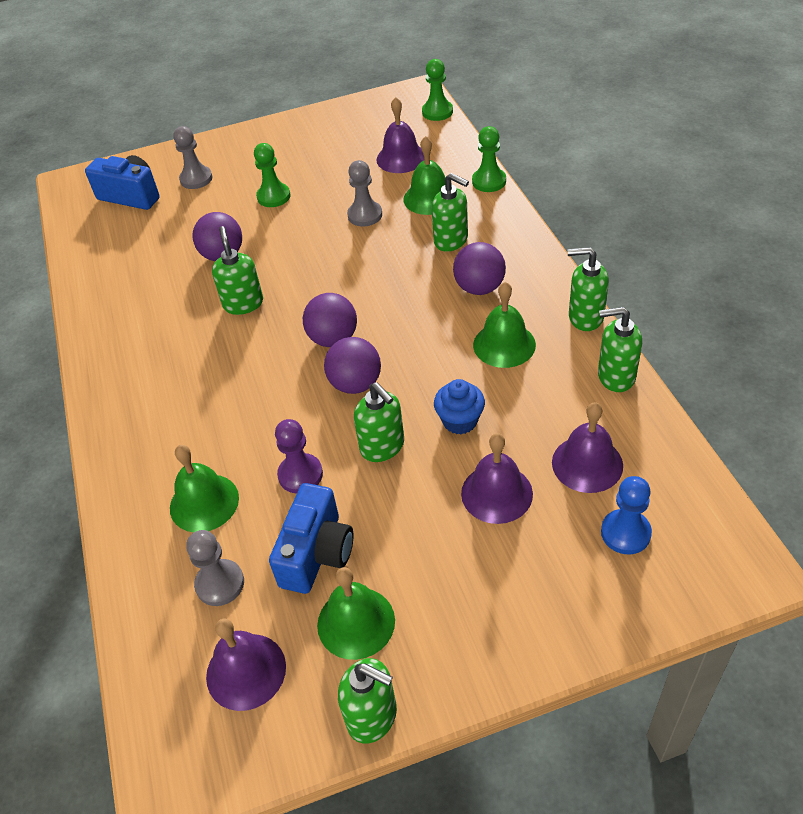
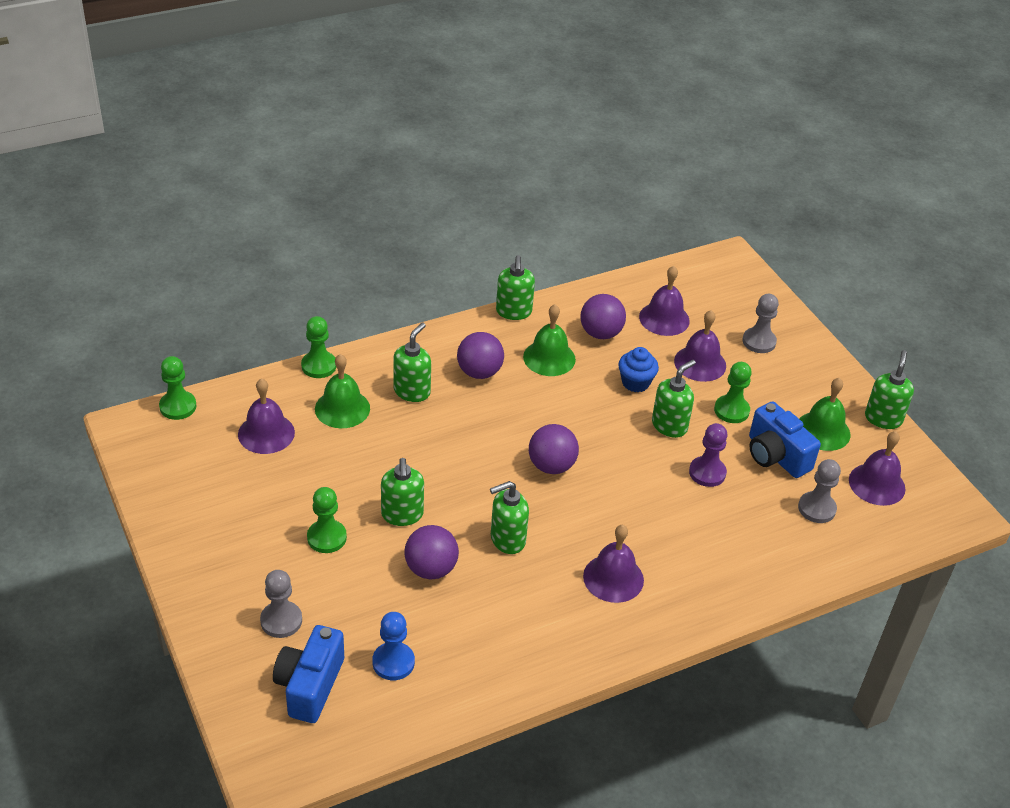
camera: 105 degrees left, 5 degrees down
green bell [170,445,239,532] -> none
blue camera [269,483,354,594] -> blue camera turned 135 degrees counterclockwise [749,401,821,478]
purple ball [324,337,381,394] -> purple ball moved to [580,294,626,339]
grey pawn [347,160,382,227] -> grey pawn moved to [742,294,779,353]
green soap dispenser [598,307,642,392] -> green soap dispenser moved to [381,458,424,526]
blue pawn [601,476,652,554] -> blue pawn moved to [372,612,415,680]
none -> purple bell [583,525,644,603]
none -> green pawn [714,362,752,423]

